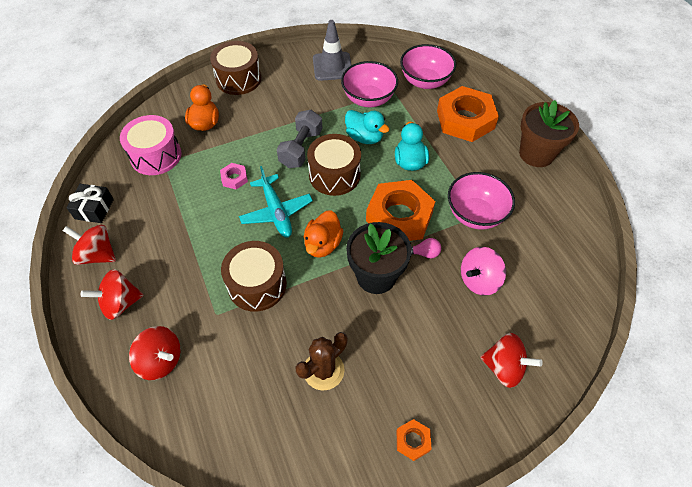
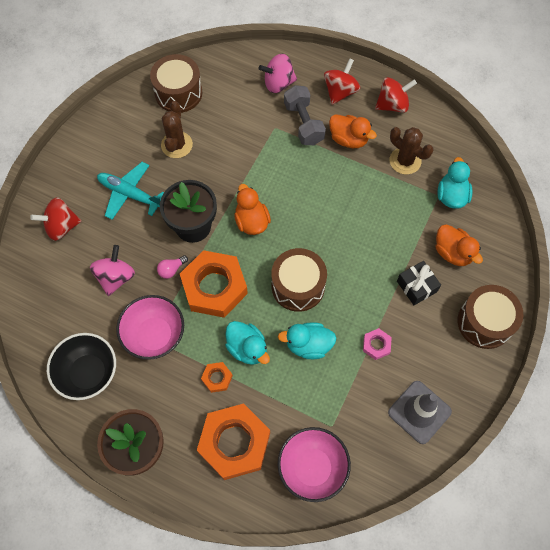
camera: 140 degrees right, 10 degrees up
black gift [66,184,114,223] -> black gift moved to [397,261,441,305]
pink drum [120,115,181,175] -> turquoise duck [438,157,472,209]
red spinning top [129,326,181,380] -> pink spinning top [258,54,297,93]
pink nut [220,163,248,190] -> pink nut moved to [363,328,392,360]
brown drum [221,241,287,312] -> brown drum moved to [150,54,202,113]
turquoise plane [239,166,313,238] -> turquoise plane moved to [97,162,164,220]
grey dumbbell [277,110,322,168] -> grey dumbbell moved to [284,85,326,145]
pink bowl [341,61,398,107] -> none
orange nut [397,419,431,461] -> orange nut moved to [201,362,233,393]
none -> black bowl [47,333,116,400]
none -> orange duck [329,114,377,148]
none -> brown cactus [390,127,433,175]

